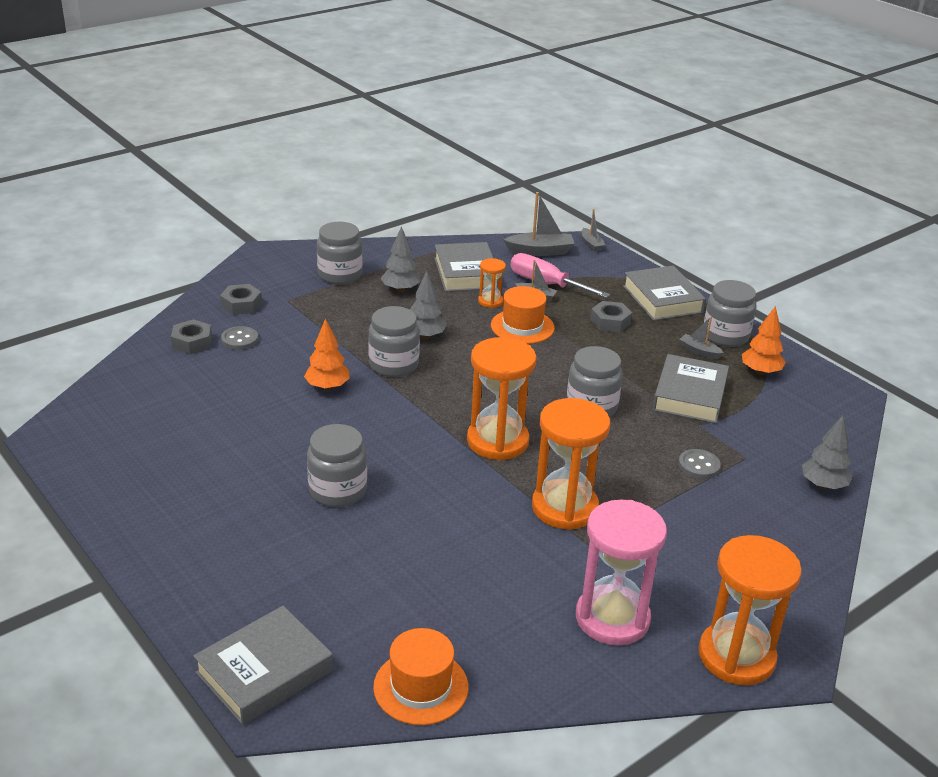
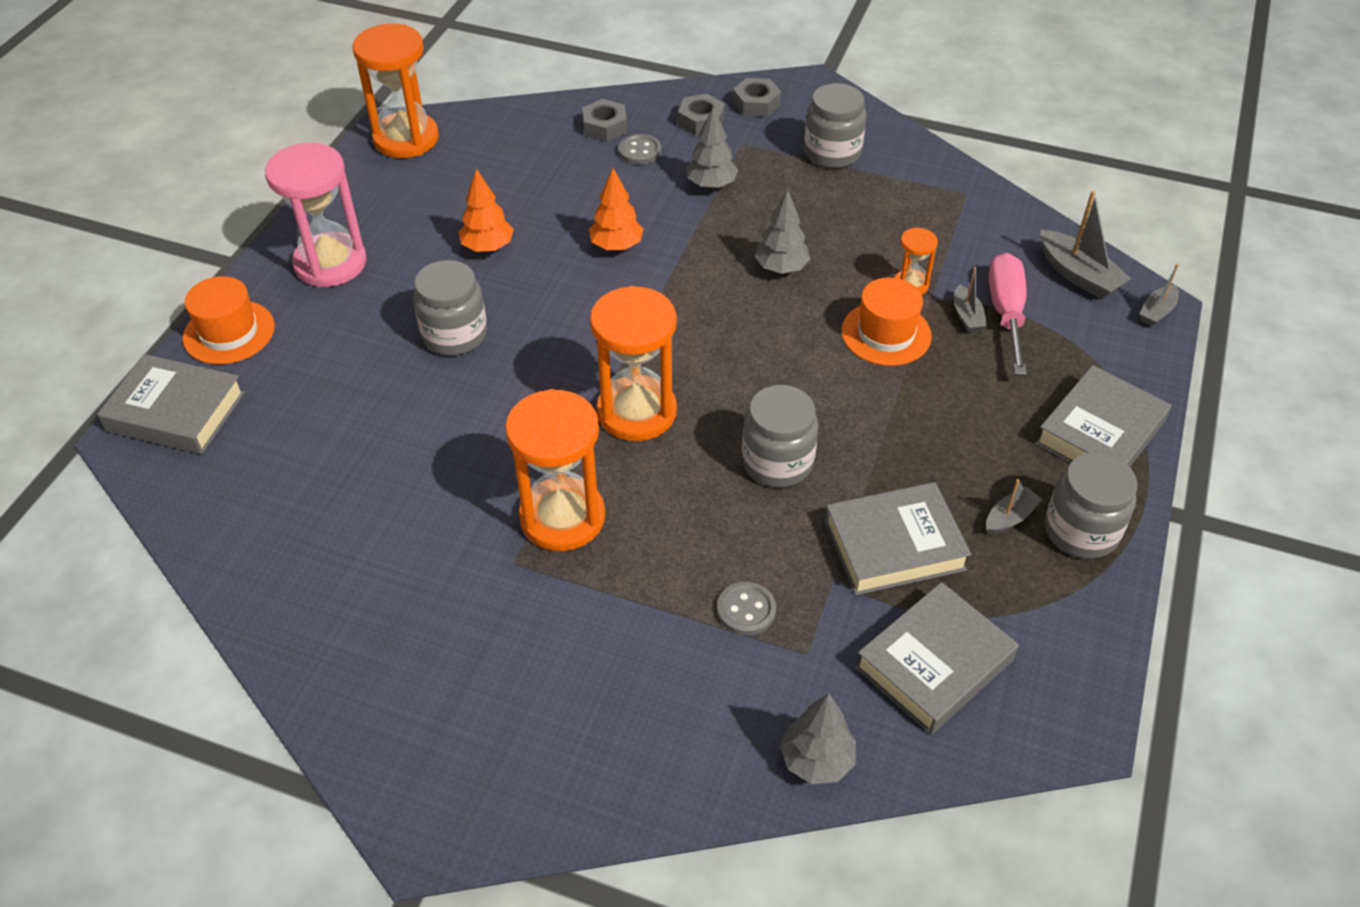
camera: 60 degrees right, 15 degrees up
grey jar [368,306,420,377] -> none
orange hat [373,628,469,725] -> orange hat moved to [183,276,275,364]
grey tree [381,226,420,292] -> grey tree moved to [686,106,738,189]
grey book [434,242,499,292] -> grey book moved to [855,582,1019,735]
pink hourglass [576,499,667,646] -> pink hourglass moved to [265,143,367,287]
grey nut [590,301,632,332] -> grey nut moved to [733,78,781,117]
grey boat [679,317,723,359] -> grey boat turned 45 degrees clockwise [986,479,1042,534]
orange hourglass [698,535,802,685] -> orange hourglass moved to [353,24,439,158]
orange tree [742,306,786,375] -> orange tree moved to [459,169,514,252]

